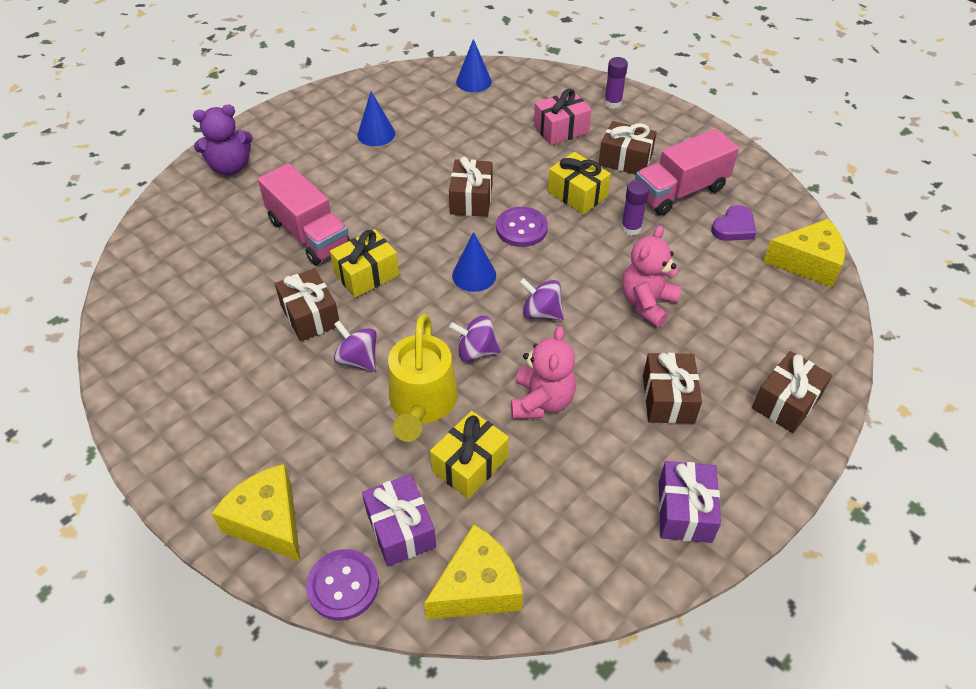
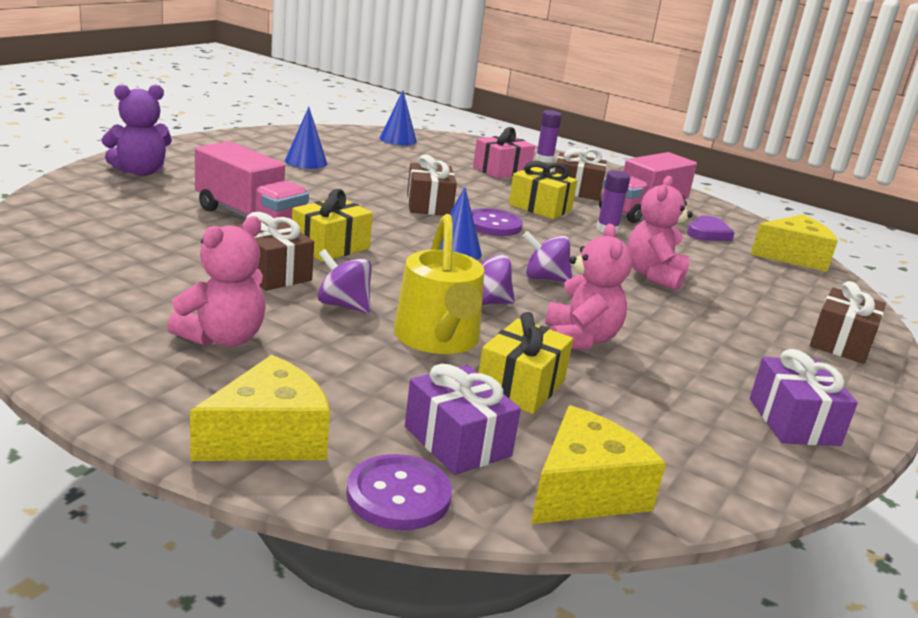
camera: 15 degrees left, 25 degrees down
yellow cheese [212,464,300,561] -> yellow cheese turned 105 degrees clockwise [190,355,330,461]
brown gift [643,353,702,424] -> none
none -> pink teddy bear [167,216,266,347]

